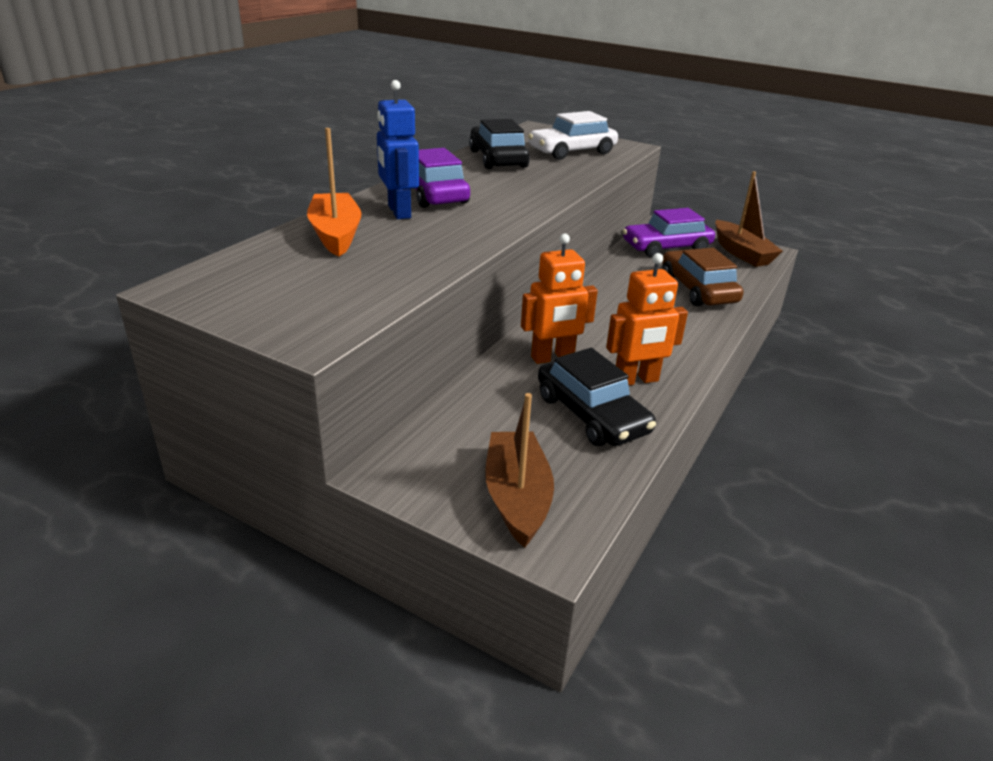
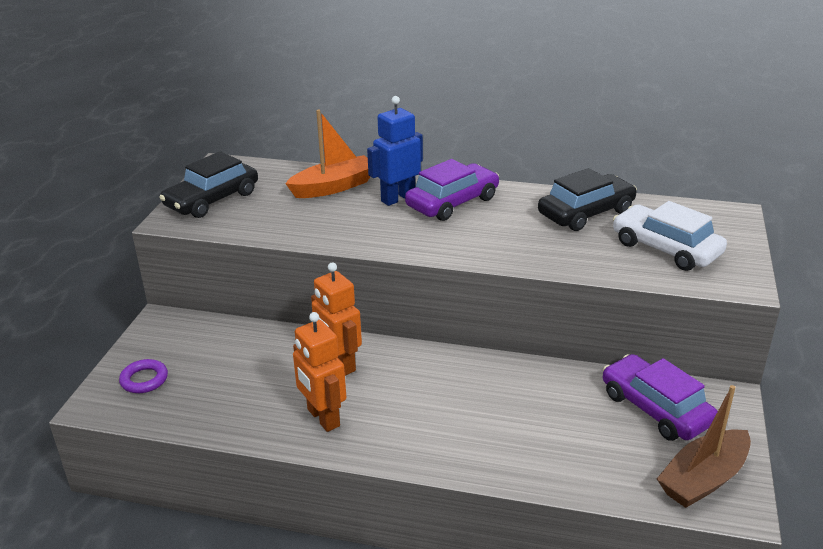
camera: 75 degrees right, 0 degrees up
brown boat [485,393,554,548] -> purple ring [119,359,168,393]
black car [538,348,656,446] -> black car moved to [159,151,258,218]
brown car [662,248,744,306] -> none

